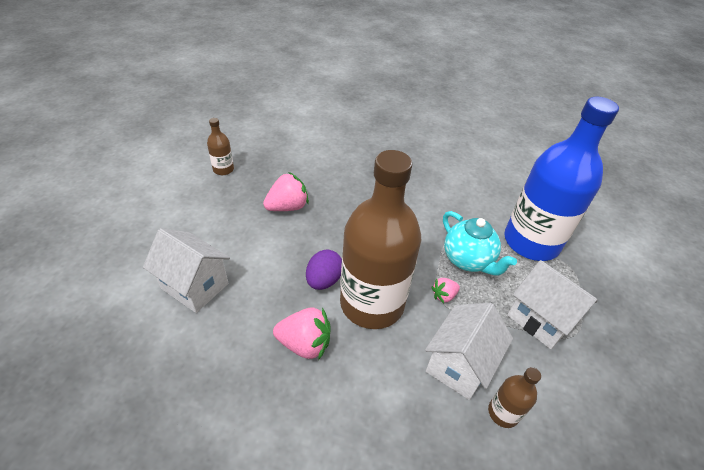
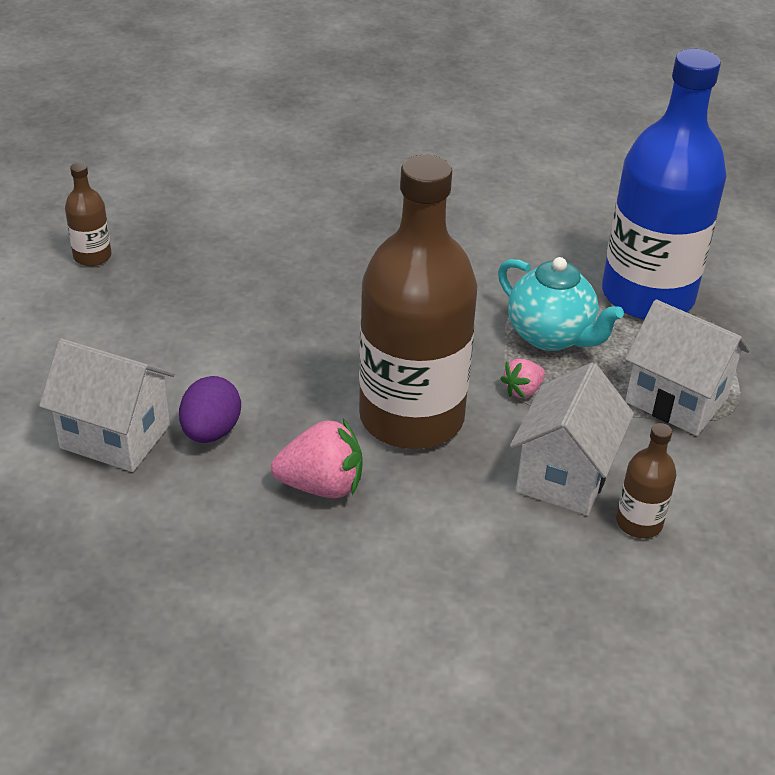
camera: 10 degrees left, 5 degrees down
pink strawberry [263,172,309,211] -> none
purple egg [306,250,342,290] -> purple egg moved to [179,376,241,443]

